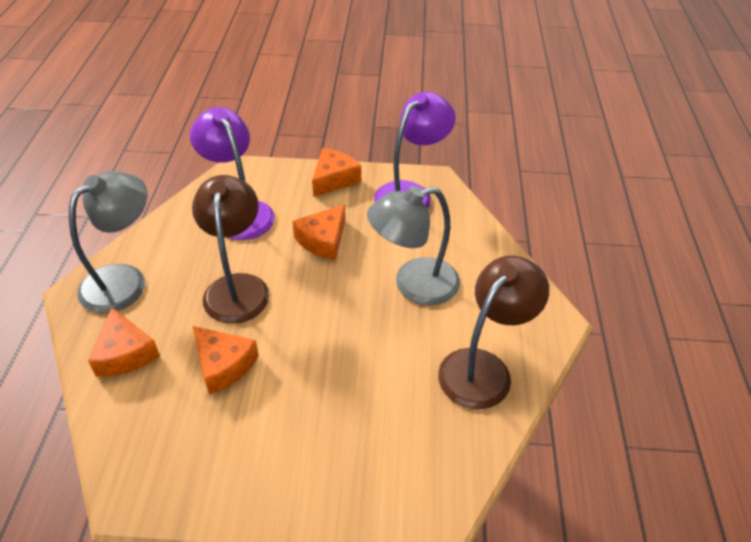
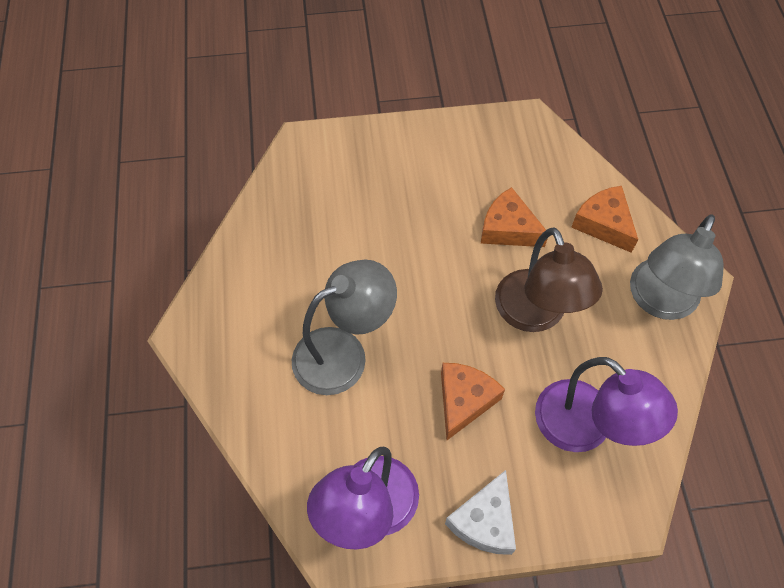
camera: 170 degrees right, 15 degrees up
orange cheese [312,148,361,197] -> white cheese [445,470,516,555]
brown lamp [438,255,549,409] -> none

